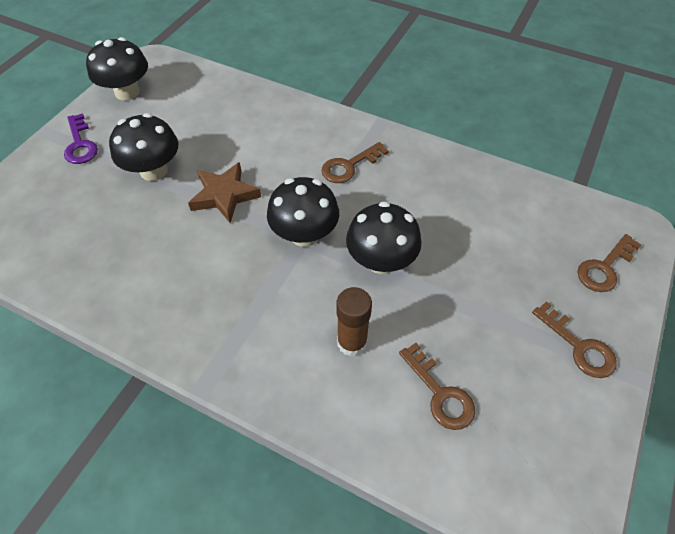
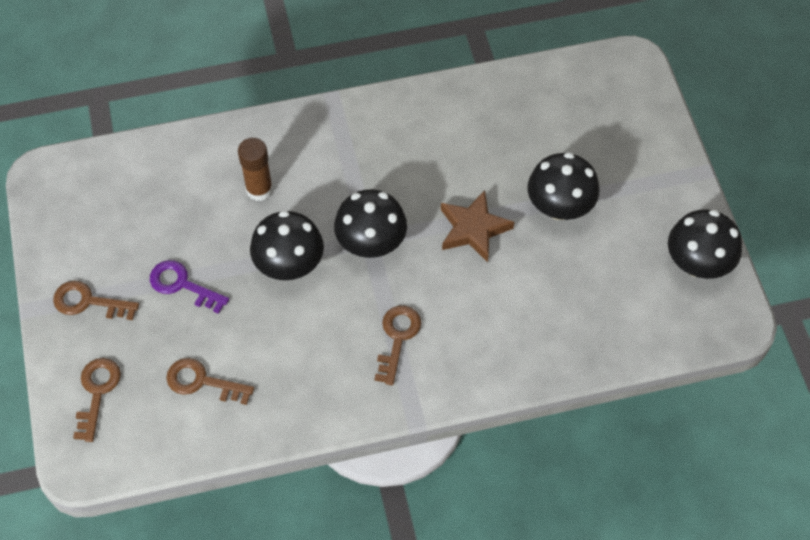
camera: 140 degrees right, 5 degrees up
purple key [64,114,98,164] -> purple key moved to [150,260,229,314]
brown key [399,343,475,430] -> brown key moved to [166,358,254,405]

